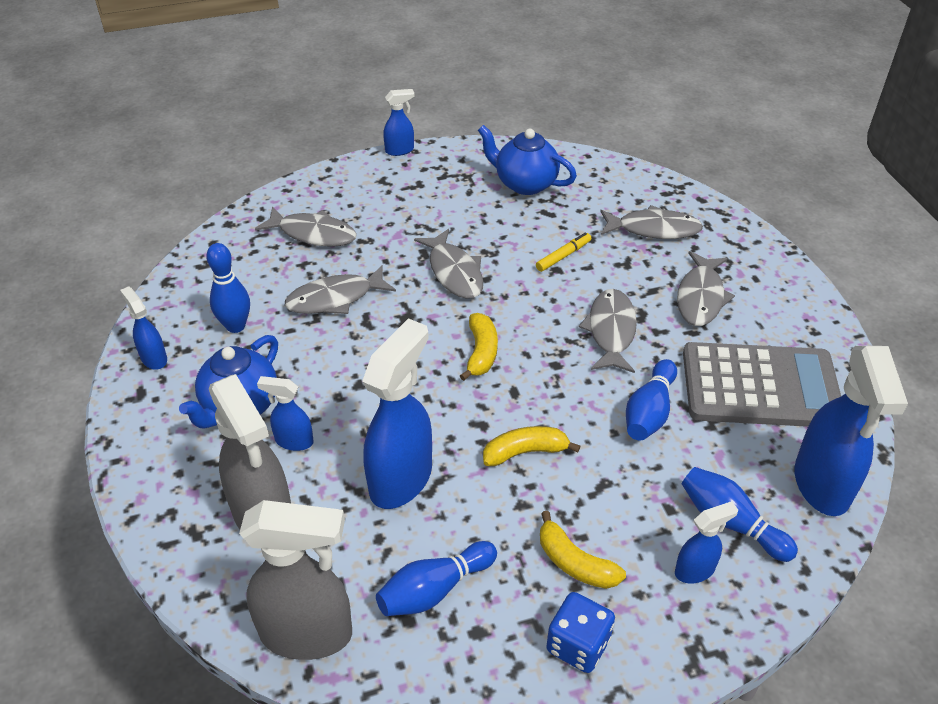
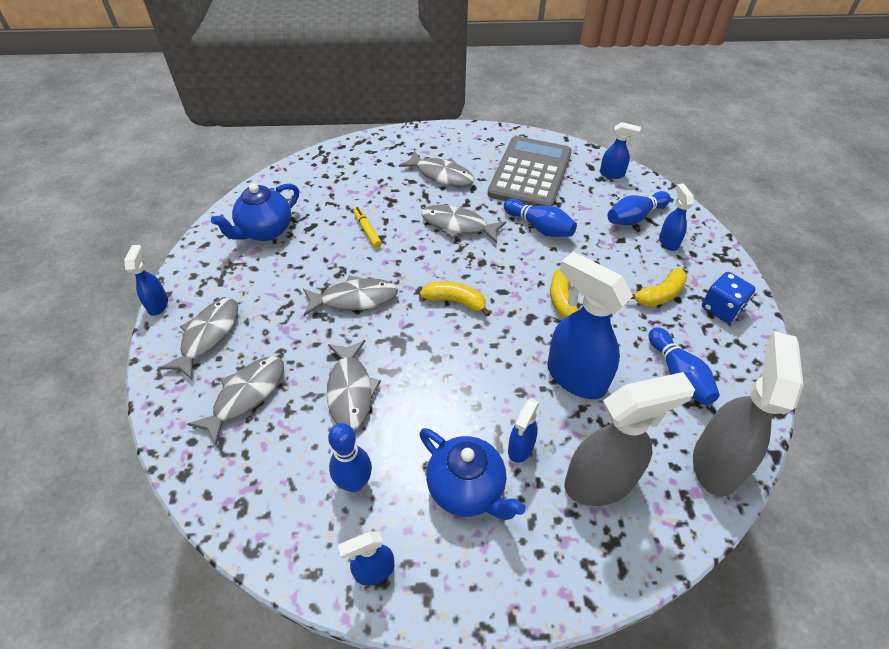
camera: 75 degrees left, 5 degrees up
grey fish [600,205,703,239] -> grey fish moved to [159,298,238,380]
blue spray bottle [794,346,908,516] -> blue spray bottle [600,122,641,179], size x0.50

